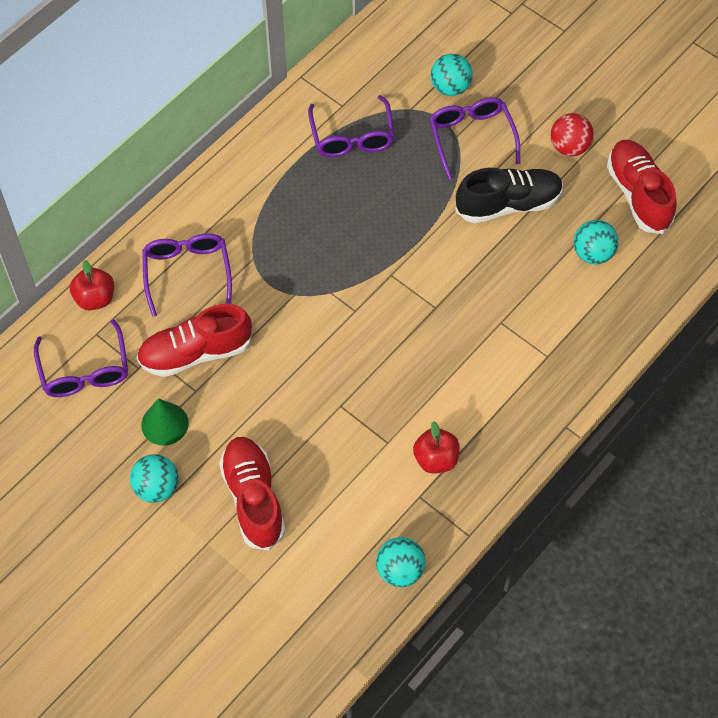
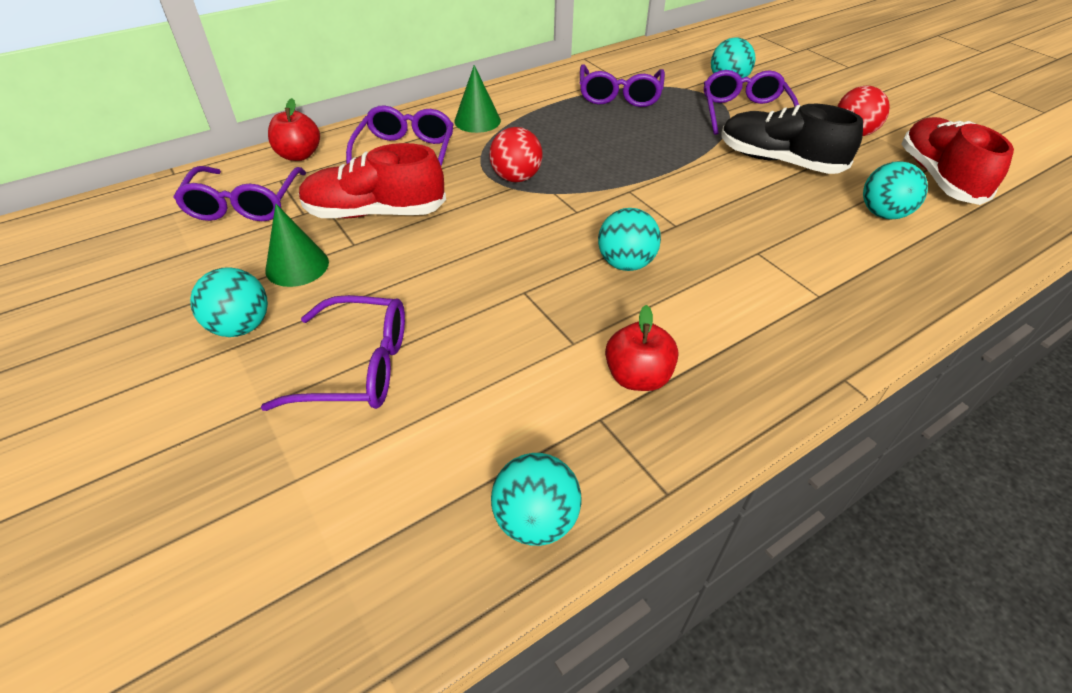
camera: 15 degrees right, 15 degrees down
red shoe [219,437,285,551] -> purple glasses [261,295,405,411]
black shoe [455,168,563,223] -> black shoe turned 150 degrees counterclockwise [722,104,863,174]
none -> green cone [454,65,501,133]
none -> red ball [489,127,542,182]
none -> turquoise ball [598,208,661,271]

